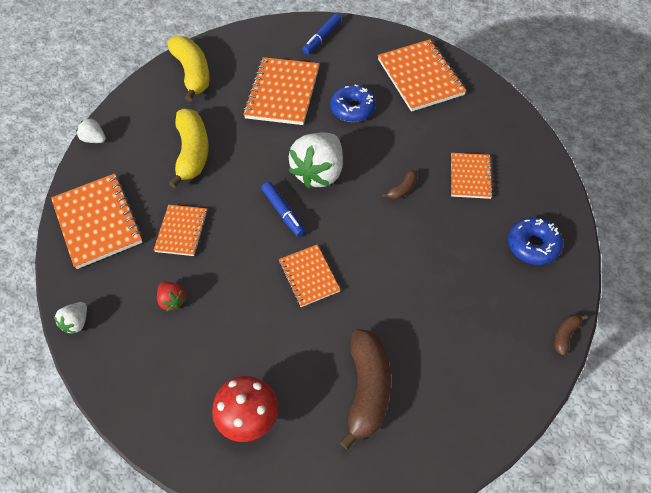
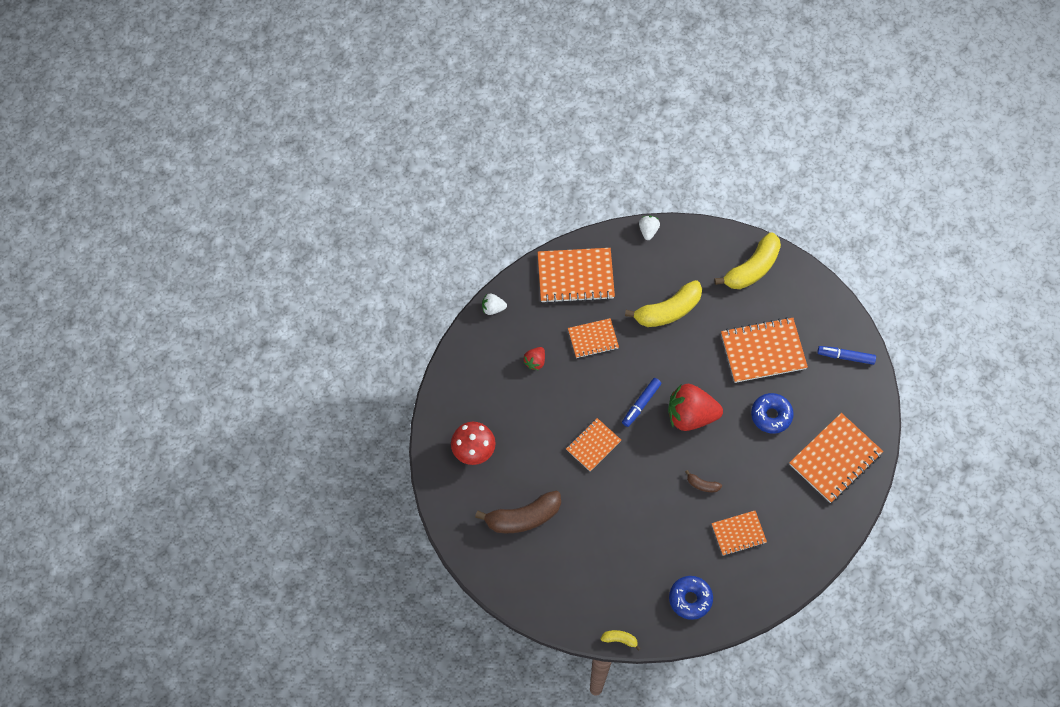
camera: 65 degrees right, 10 degrees up
orange notebook [51,173,143,269] -> orange notebook turned 45 degrees clockwise [538,248,615,303]
white strawberry [289,132,343,189] -> red strawberry [668,384,723,431]
brown banana [554,314,588,356] -> yellow banana [601,630,641,651]

